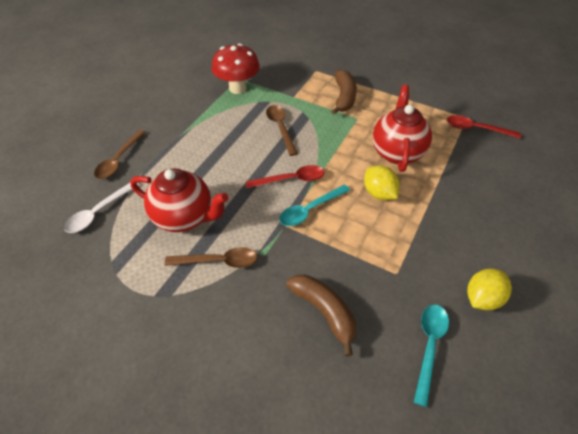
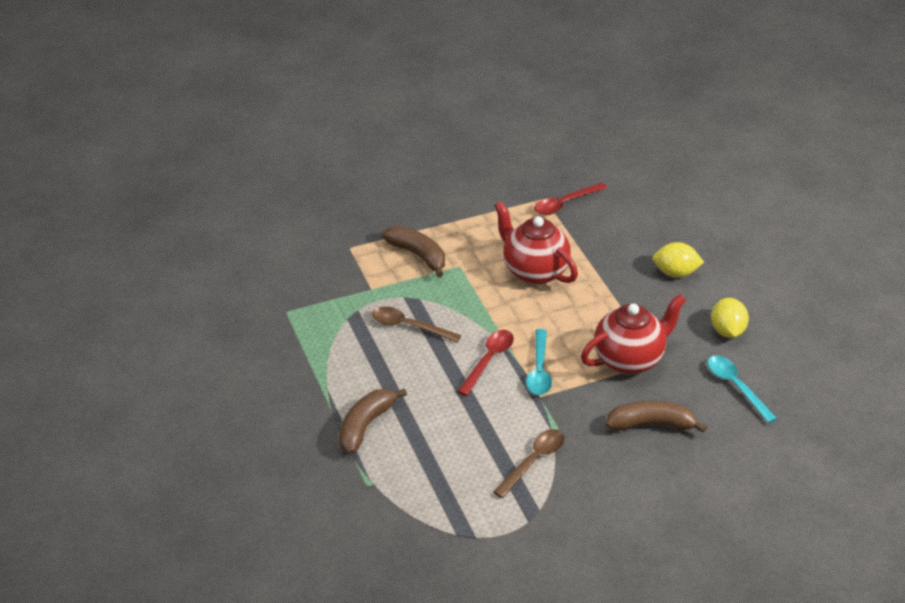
camera: 50 degrees left, 10 degrees down
white spoon [64,183,139,233] -> none
brown spoon [94,130,146,179] -> none
red teapot [130,168,228,232] -> red teapot moved to [581,294,686,375]
red mushroom [211,43,260,94] -> none
yellow lemon [364,165,400,200] -> yellow lemon moved to [653,242,704,277]
none -> brown banana [339,389,407,454]

